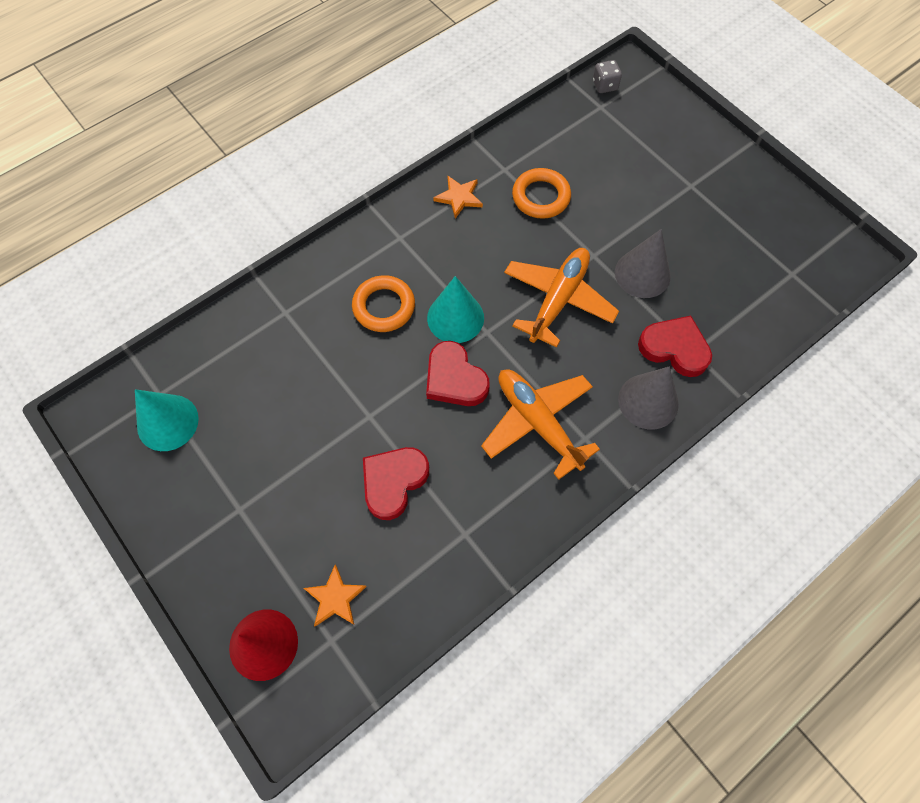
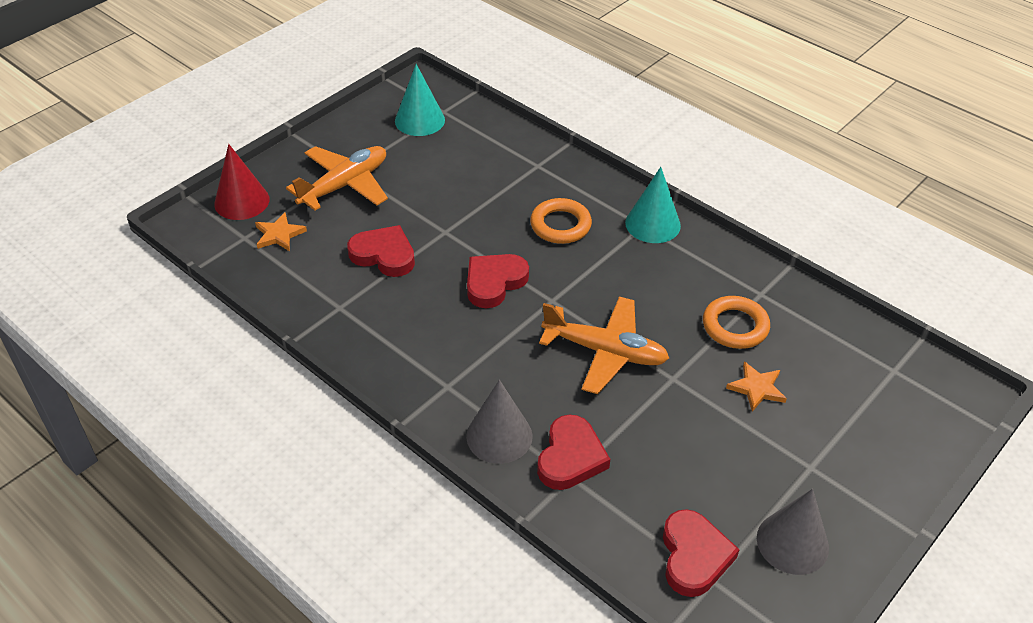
camera: 80 degrees right, 20 degrees down
turquoise cone [427,276,484,343] -> turquoise cone moved to [625,167,681,243]
orange star [433,176,483,219] -> orange star moved to [726,362,787,412]
orange plane [481,369,600,480] -> orange plane moved to [286,146,388,211]
grey dice [593,60,622,93] -> none
grey cone [615,229,671,298] -> grey cone moved to [757,489,829,575]
none -> red heart [663,509,740,597]

